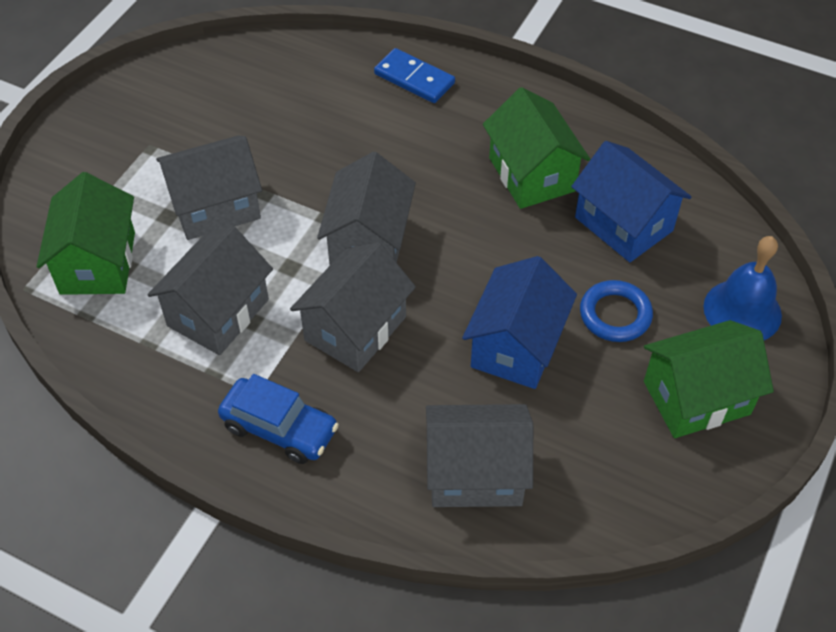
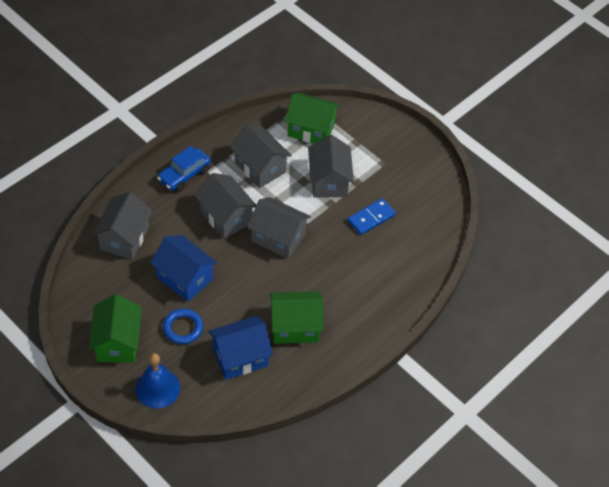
camera: 105 degrees right, 0 degrees up
blue domino [374,48,455,103] -> blue domino moved to [348,198,396,235]

